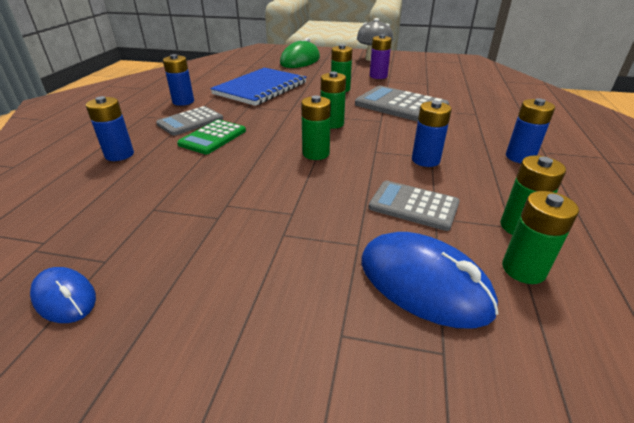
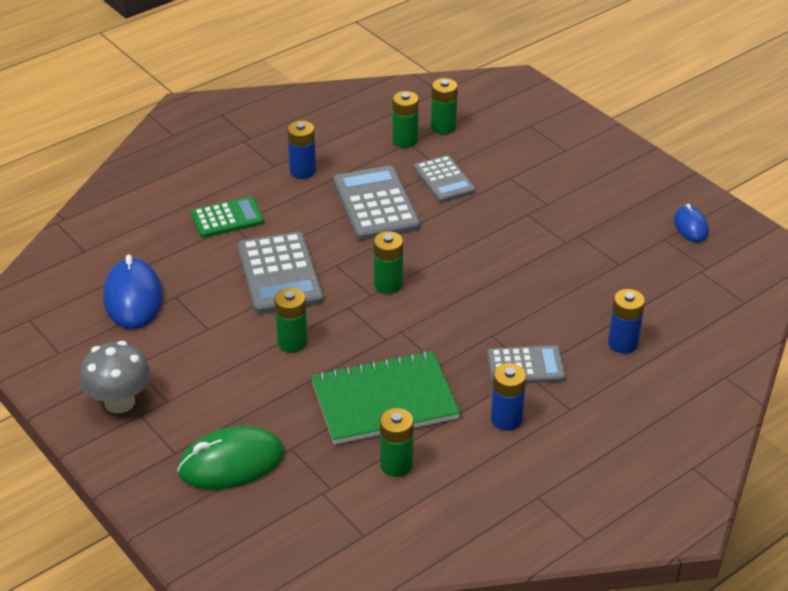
camera: 140 degrees left, 5 degrees up
green calculator [177,120,246,154] -> green calculator moved to [191,197,264,238]
blue notebook [210,68,307,106] -> green notebook [311,351,460,445]
green battery [301,95,331,160] -> green battery moved to [380,408,414,477]
blue mouse [361,232,499,329] -> blue mouse moved to [103,254,163,329]
purple battery [370,34,392,79] -> none
blue battery [412,101,452,167] -> grey calculator [333,166,420,240]

